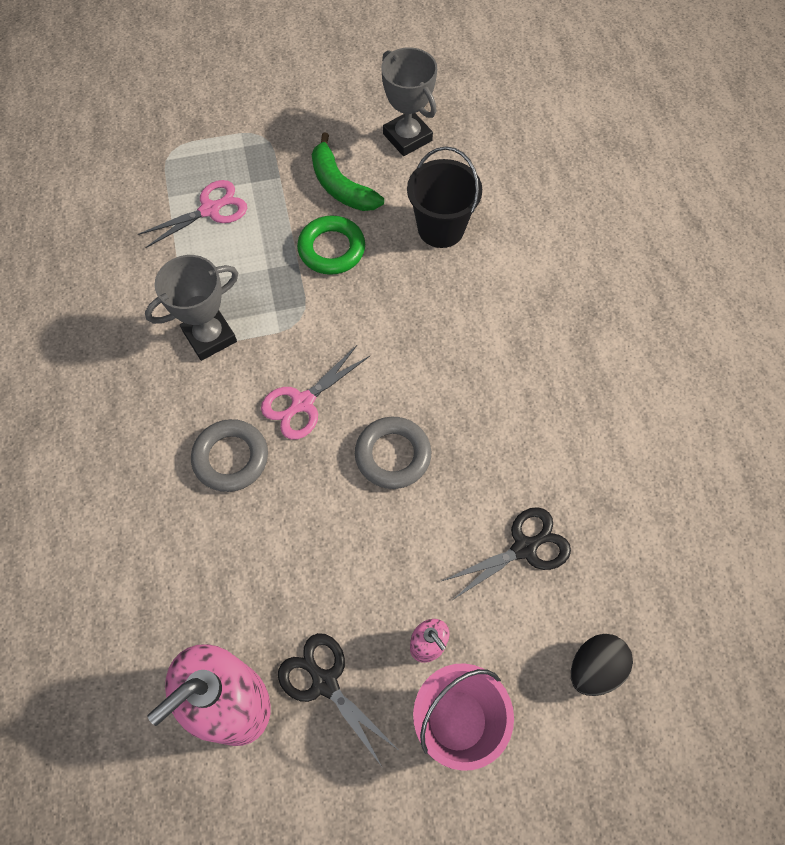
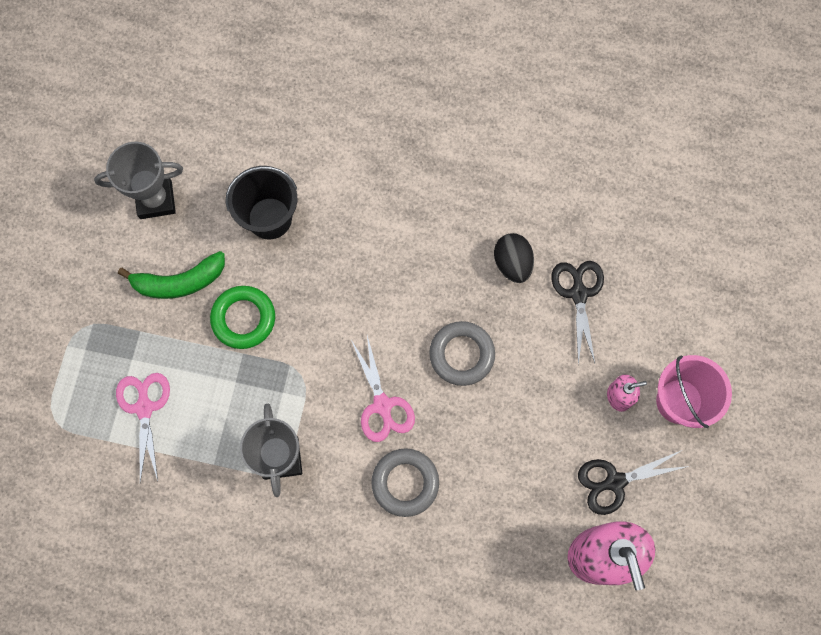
camera: 65 degrees left, 10 degrees up
black egg [571,634,633,696] -> black egg moved to [494,233,534,283]

